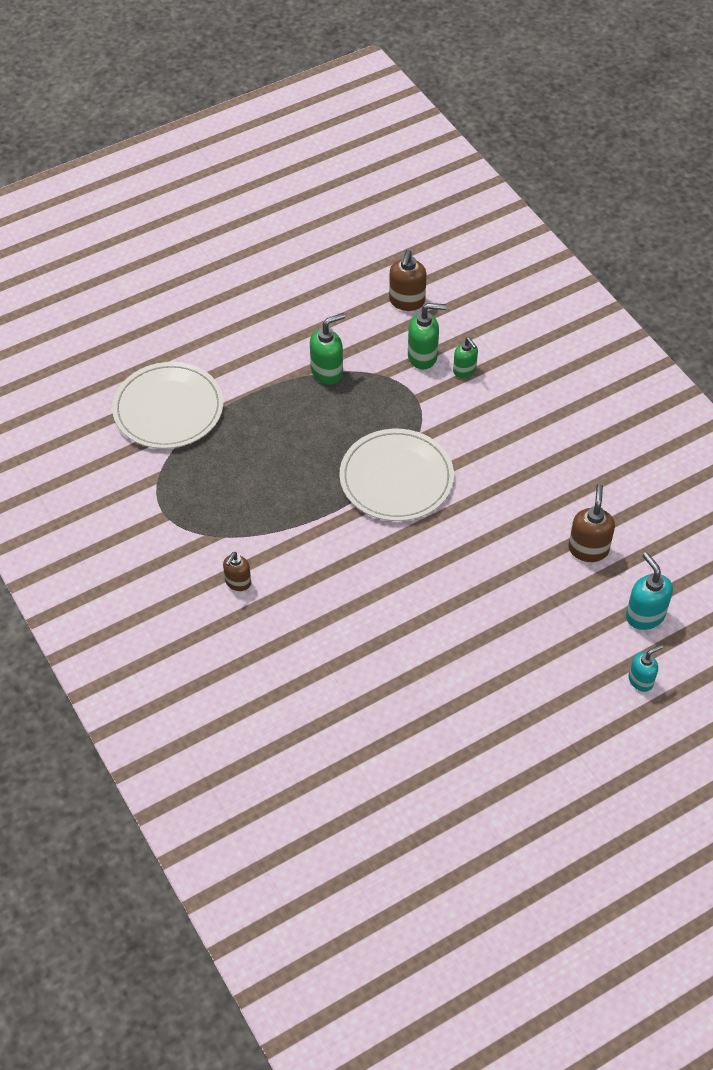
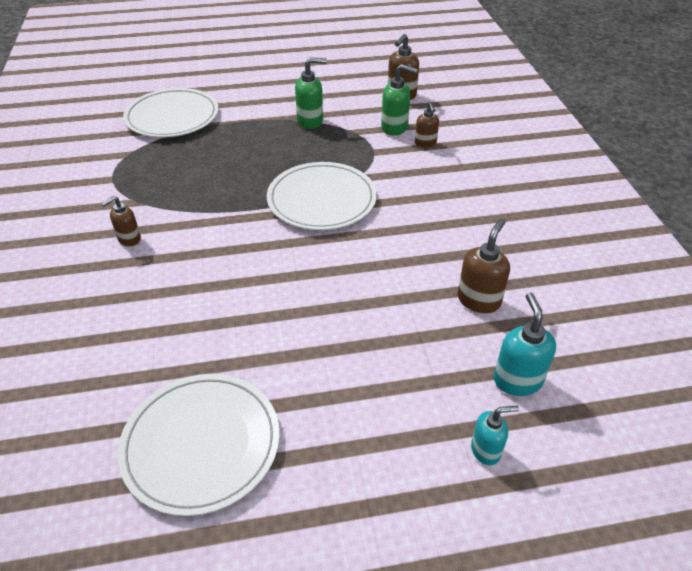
camera: 20 degrees right, 10 degrees down
green soap dispenser [453,337,478,378] -> brown soap dispenser [415,102,439,148]
none -> white plate [118,374,280,516]

